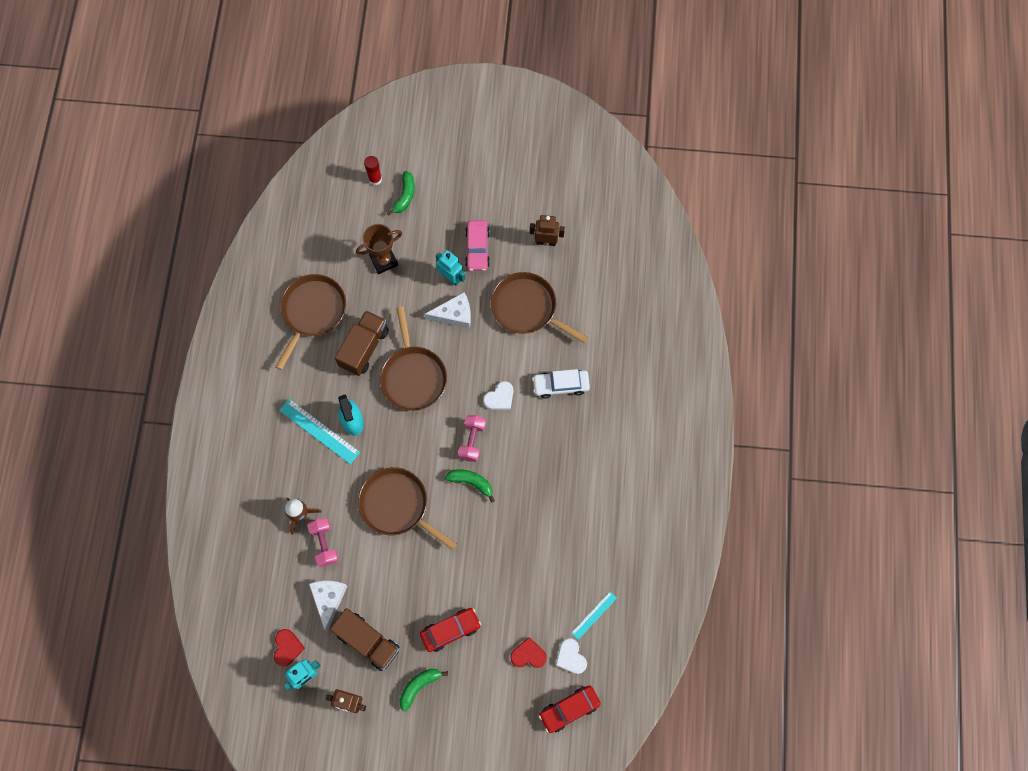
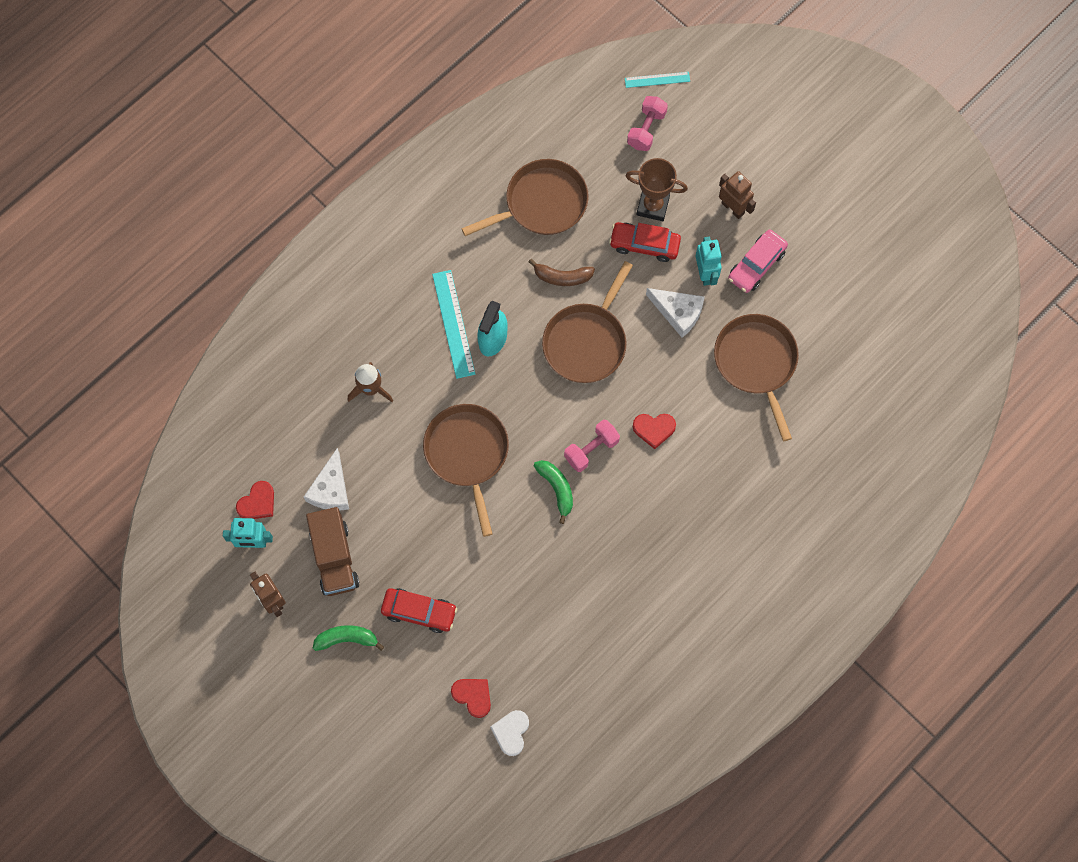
camera: 40 degrees right, 0 degrees up
pink dumbbell [307,518,339,567] -> pink dumbbell moved to [627,96,668,151]
white cheese [309,581,347,632] -> white cheese turned 150 degrees clockwise [304,448,349,510]
brown truck [335,310,388,376] -> brown banana [528,259,595,286]
red glue stick [364,156,382,185] -> none
green banana [387,171,415,216] -> none
white heart [483,381,513,410] -> red heart [633,414,676,449]
brown robot [530,215,565,246] -> brown robot moved to [719,171,756,219]
white car [532,369,590,398] -> none
red car [539,685,601,733] -> red car moved to [609,222,681,262]
turquoise ruler [571,592,617,640] -> turquoise ruler moved to [625,72,690,88]

